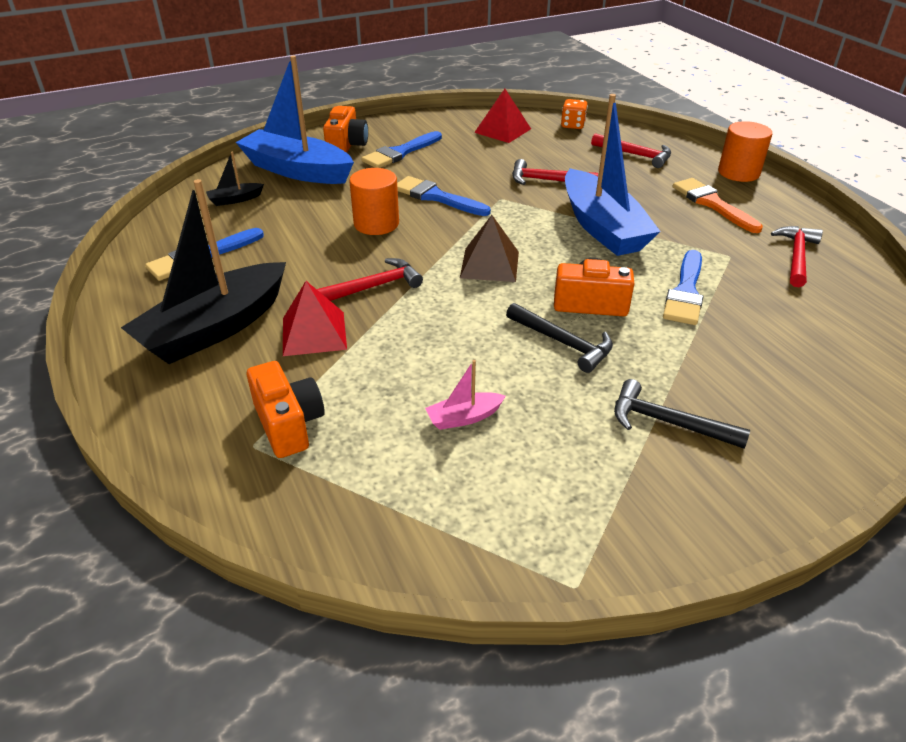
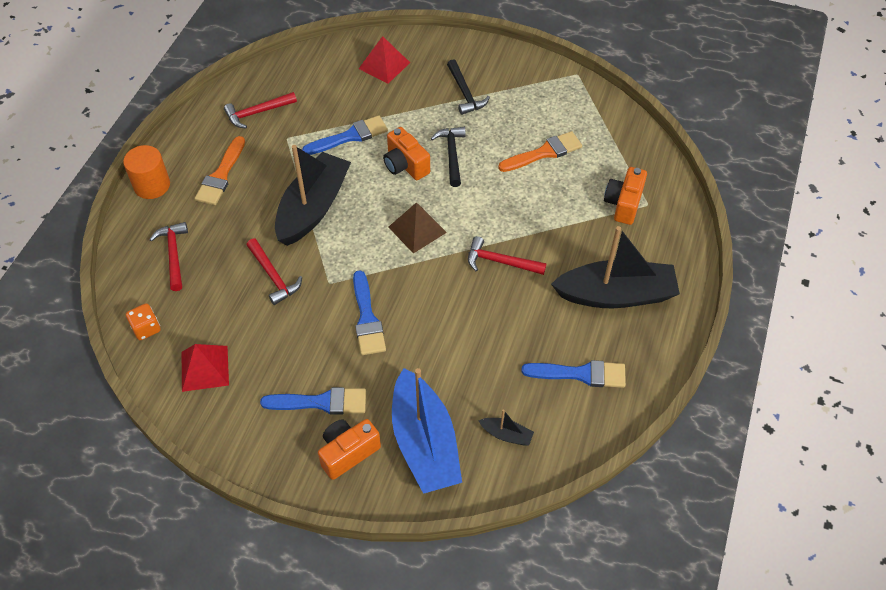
camera: 135 degrees left, 15 degrees up
red pyramid [283,281,347,356] -> red pyramid moved to [359,36,410,84]
orange cylinder [349,168,399,235] -> none
pink boat [425,360,506,430] -> orange brush [498,131,582,172]
blue boat [565,94,661,256] -> black boat [275,145,351,246]

